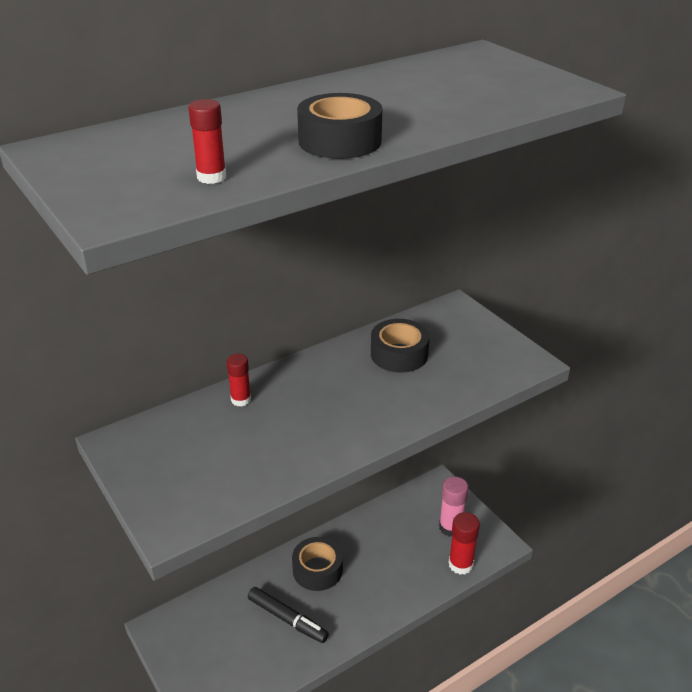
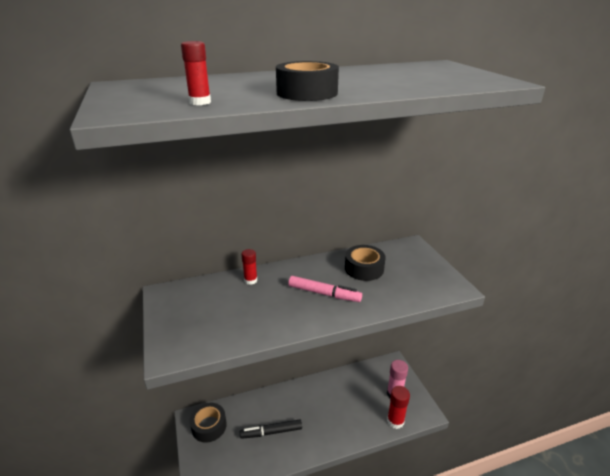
camera: 15 degrees right, 5 degrees down
black marker [248,587,329,643] -> black marker turned 120 degrees clockwise [240,420,302,439]
black tape [292,537,343,591] -> black tape moved to [190,403,227,443]
none -> pink marker [288,276,362,302]

